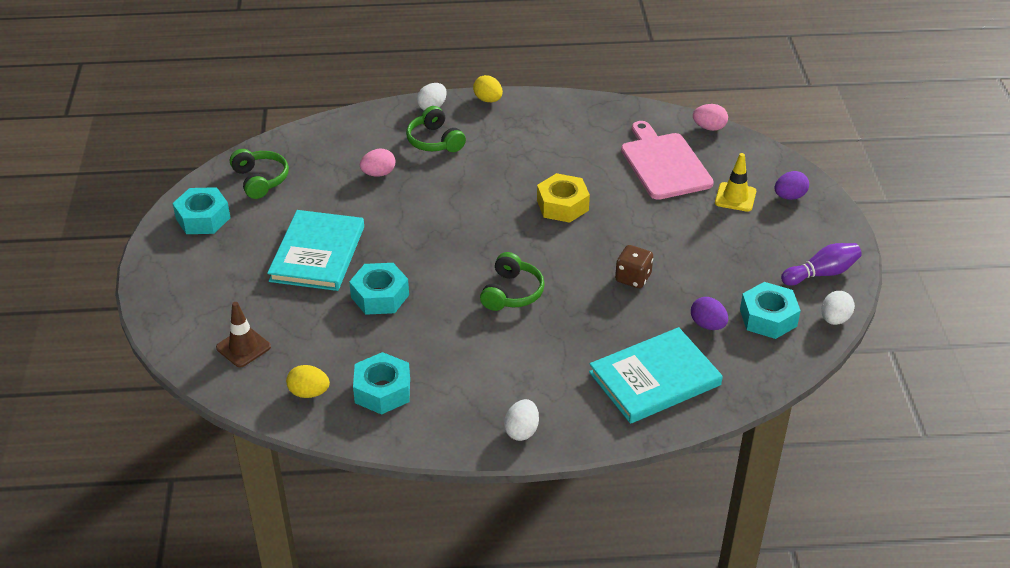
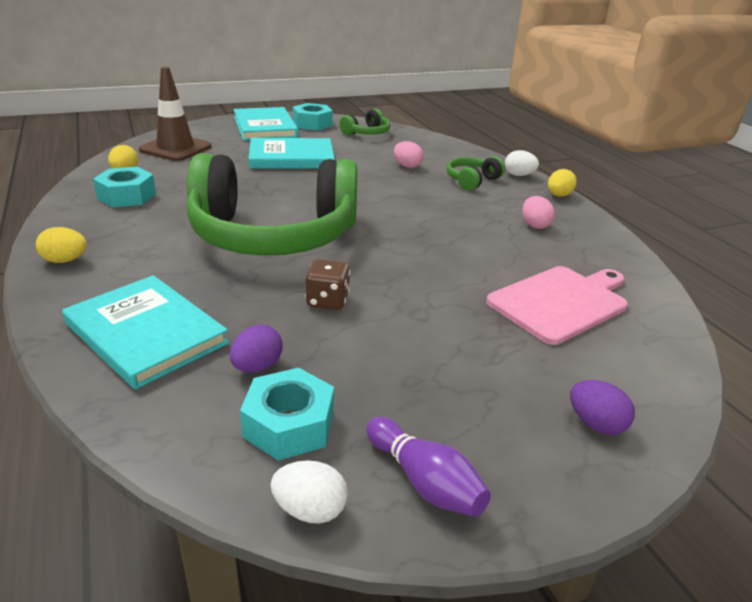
camera: 70 degrees right, 10 degrees down
brown traffic cone [216,302,271,367] -> brown traffic cone [139,67,211,161], size x1.66
turquoise nut [349,263,409,315] -> none
green headphones [480,252,545,311] -> green headphones [186,153,358,256], size x2.48
white egg [504,399,539,441] -> yellow egg [36,227,87,263]
yellow nut [537,173,590,223] -> none
pink egg [693,104,728,131] -> pink egg moved to [522,196,555,229]
yellow traffic cone [715,153,756,212] -> none
none -> turquoise book [234,107,298,141]

